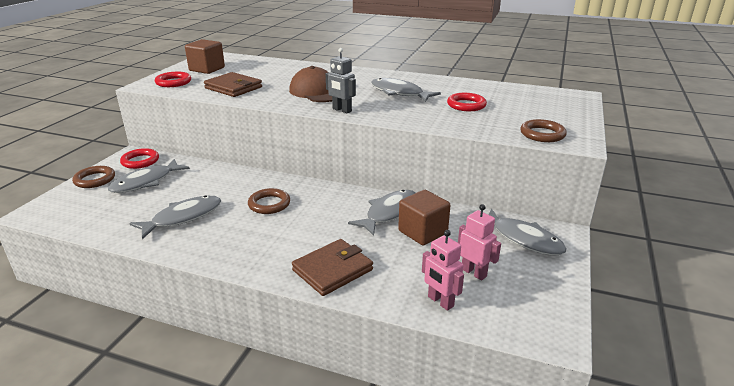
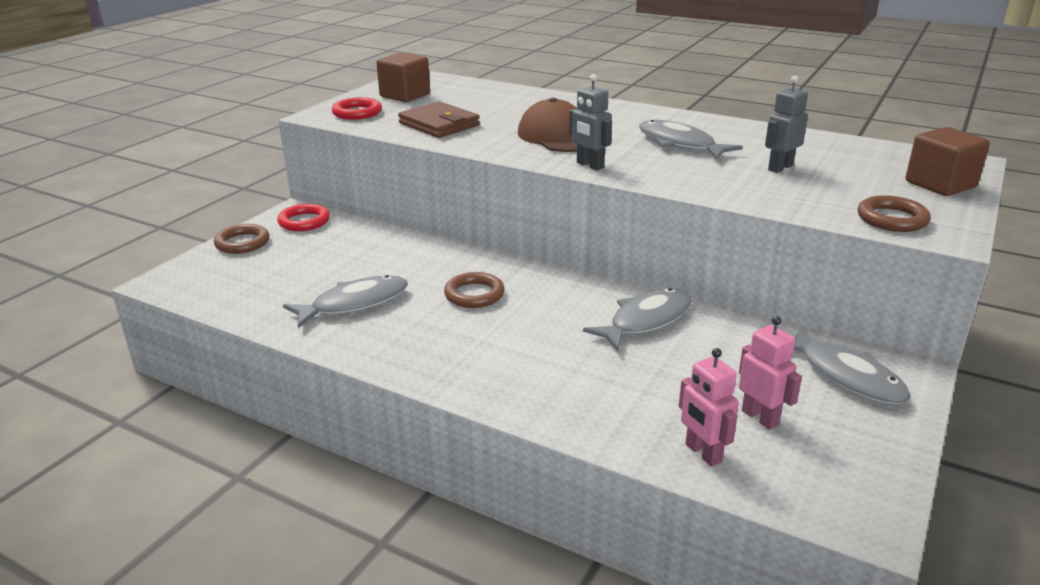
camera: 10 degrees right, 0 degrees up
grey fish [108,159,190,193] -> none
brown wallet [292,239,373,296] -> none
brown cube [398,190,451,245] -> brown cube moved to [906,127,990,196]
red ring [447,93,487,111] -> grey robot [765,76,808,173]

